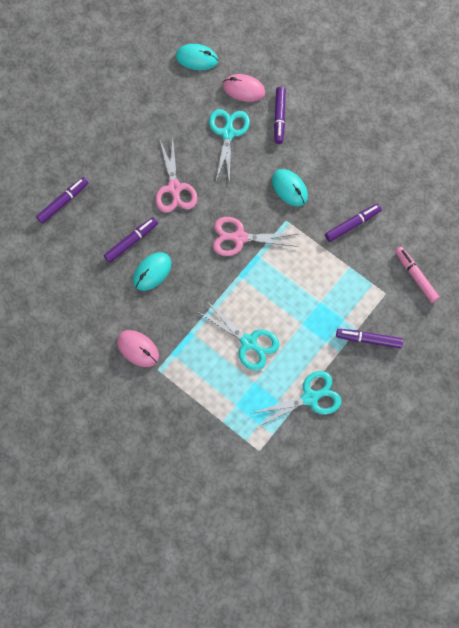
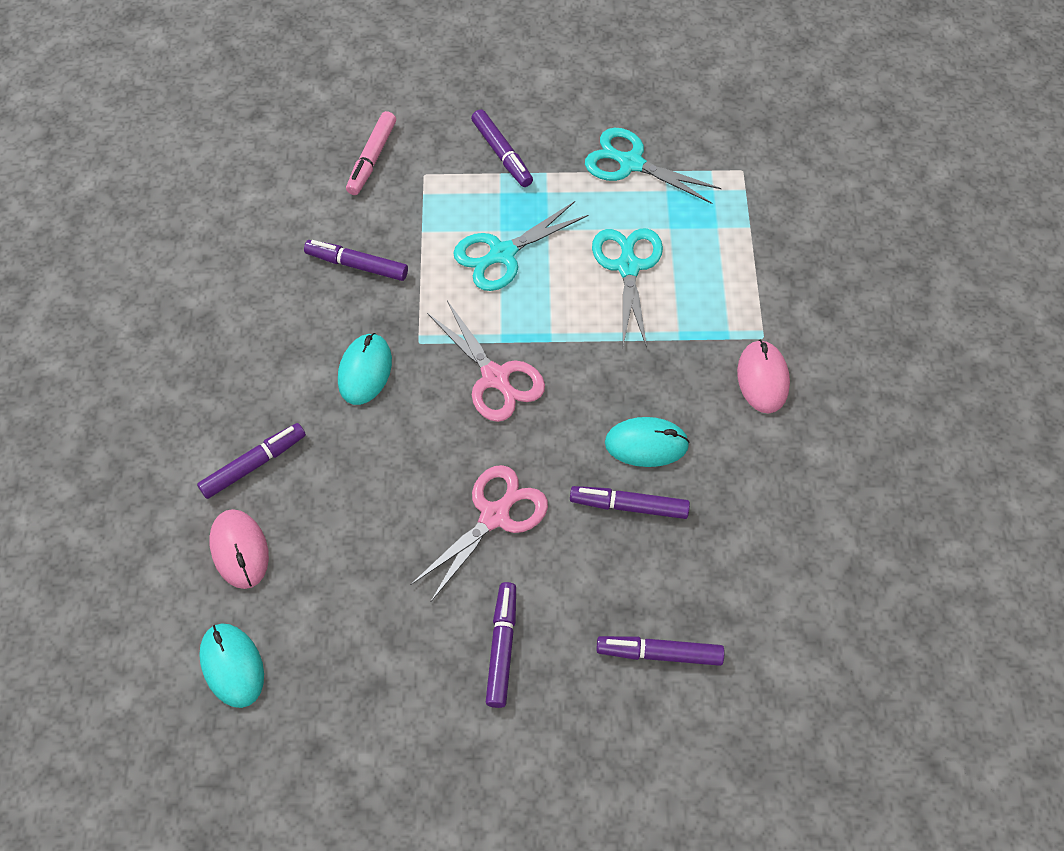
camera: 130 degrees left, 10 degrees down
turquoise scissors [209,109,250,184] -> turquoise scissors moved to [453,201,589,291]
none -> purple marker [486,582,516,708]

